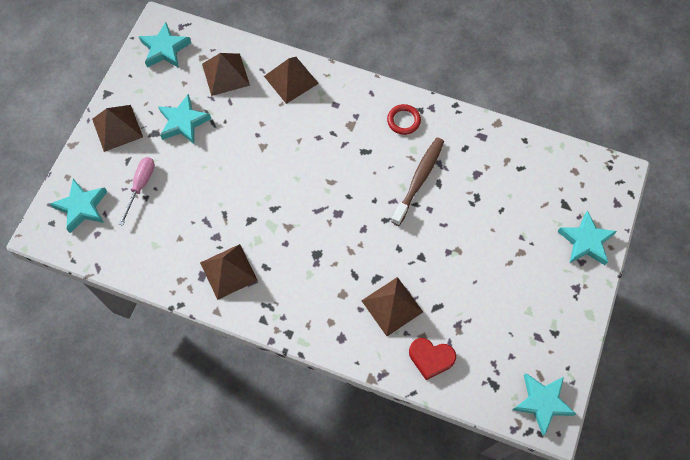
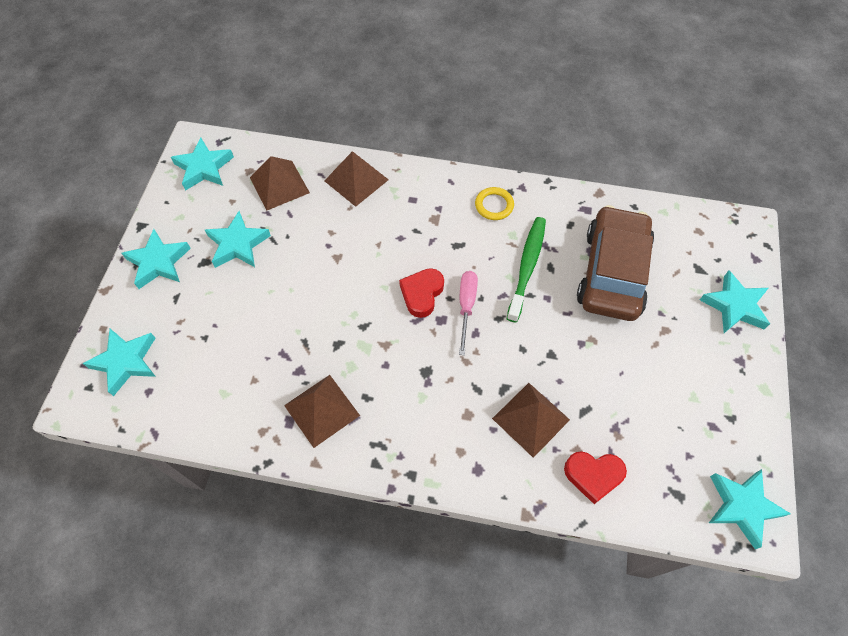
camera: 10 degrees left, 5 degrees down
brown pyramid [92,105,143,152] -> turquoise star [122,229,191,289]
pink screwdriver [119,157,155,226] -> pink screwdriver moved to [459,271,478,355]
red ring [387,104,421,135] -> yellow ring [475,187,514,220]
brown toothbrush [391,137,444,226] -> green toothbrush [507,217,546,322]
none -> red heart [399,268,444,318]
none -> brown car [577,205,654,321]

